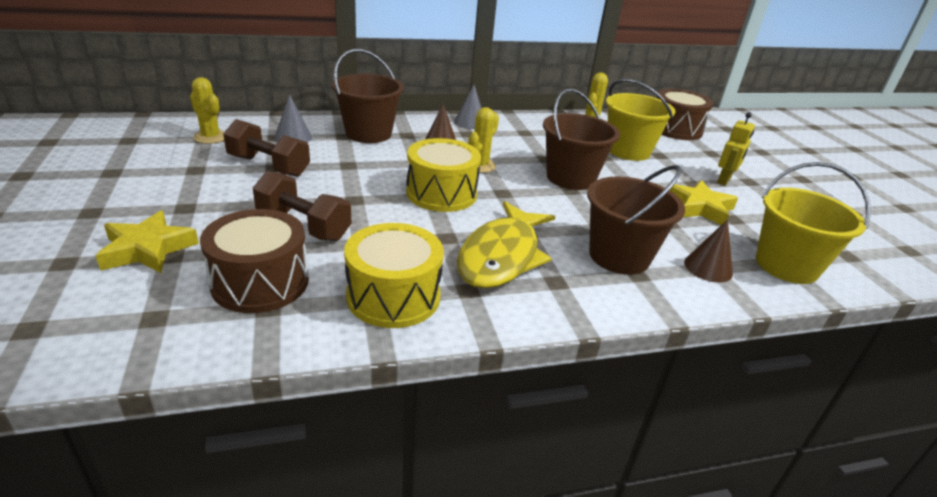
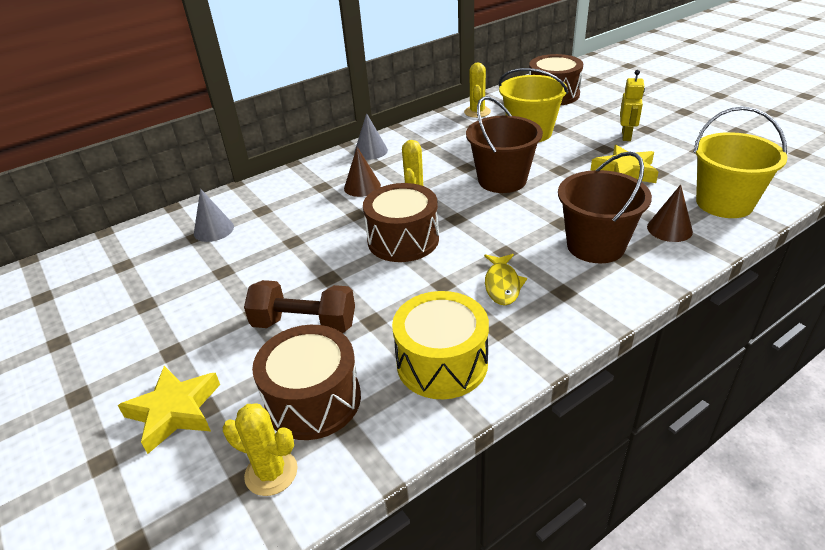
camera: 15 degrees left, 5 degrees up
yellow cactus [190,77,224,144] -> yellow cactus moved to [223,403,298,496]
brown dumbbell [223,119,310,177] -> none
brown bucket [332,49,404,143] -> none
yellow drum [406,138,481,212] -> brown drum [363,183,439,262]
yellow fish [457,201,556,289] -> yellow fish [484,254,527,305], size x0.52

